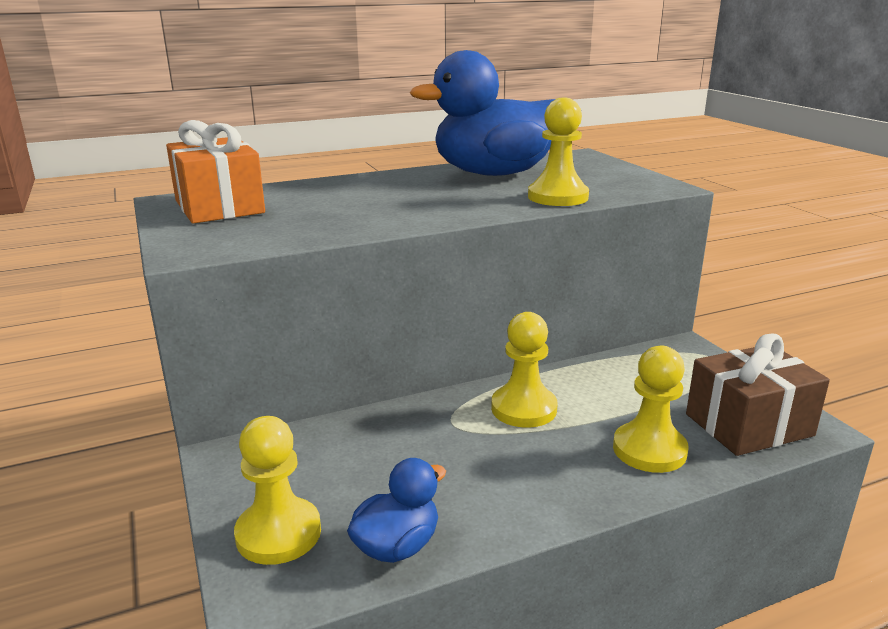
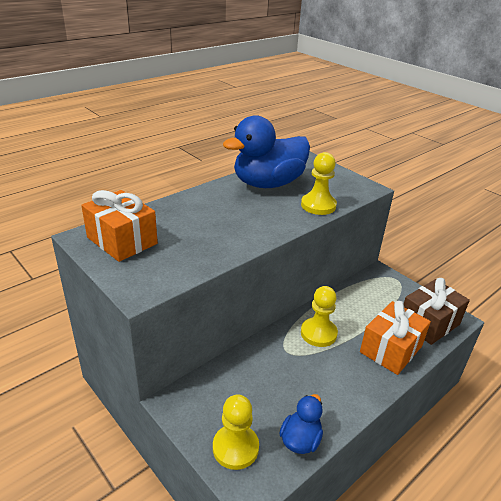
camera: 20 degrees left, 10 degrees up
yellow pawn [613,345,689,473] -> orange gift [360,301,431,375]

